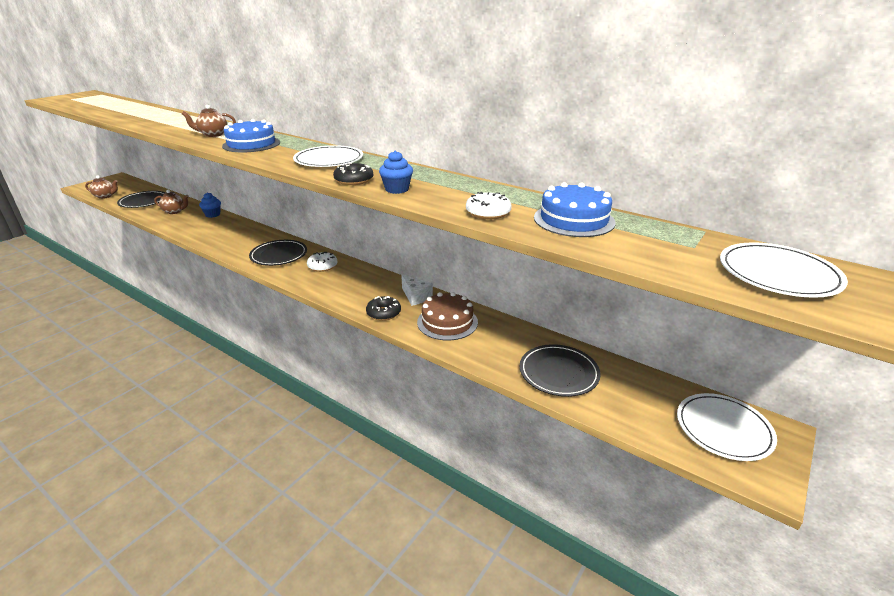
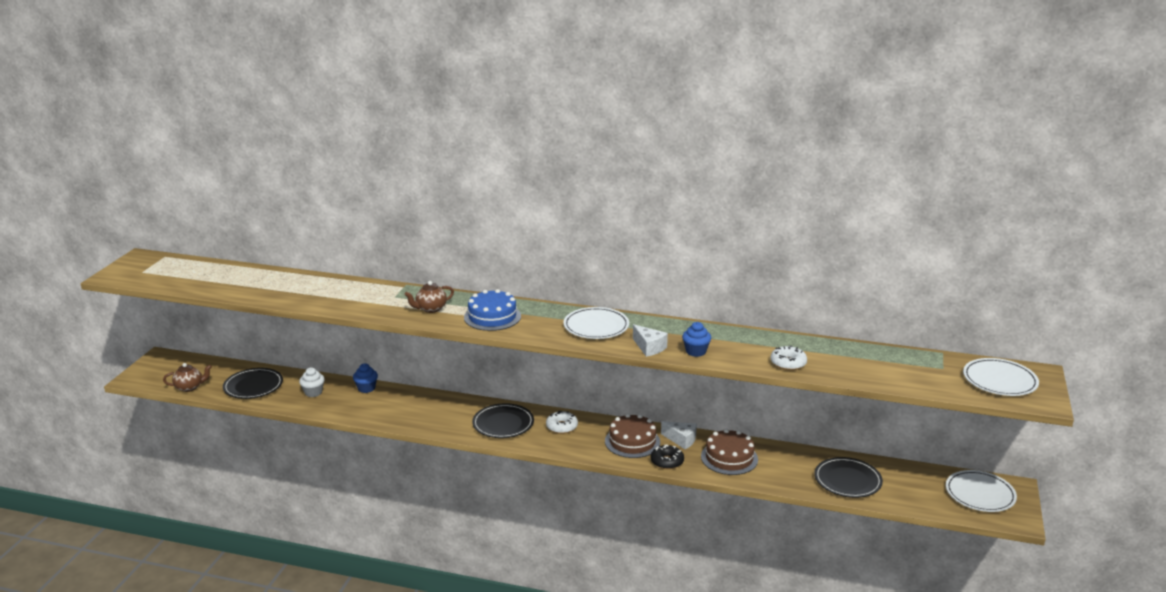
camera: 20 degrees left, 5 degrees down
brown teapot [154,190,189,214] -> white cupcake [299,367,325,397]
black donut [333,163,373,185] -> white cheese [633,324,668,357]
blue cake [534,182,616,237] -> none
none -> brown cake [605,414,660,458]

